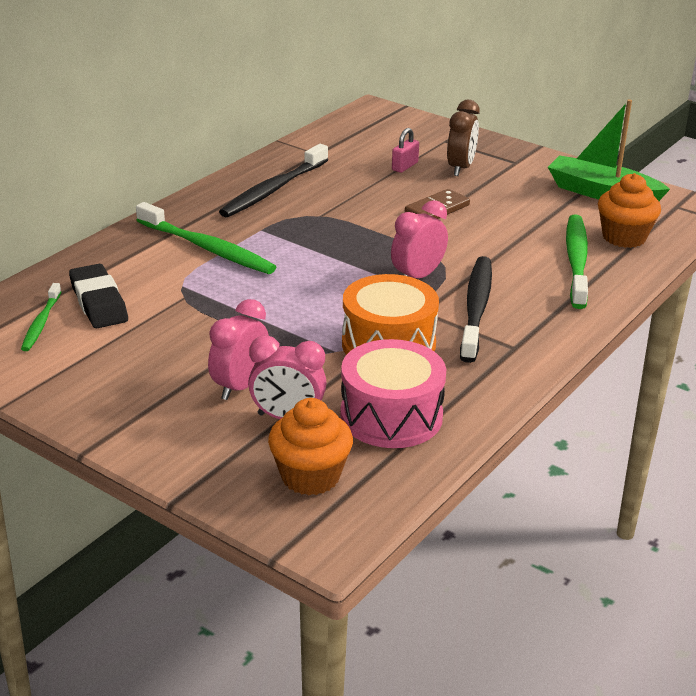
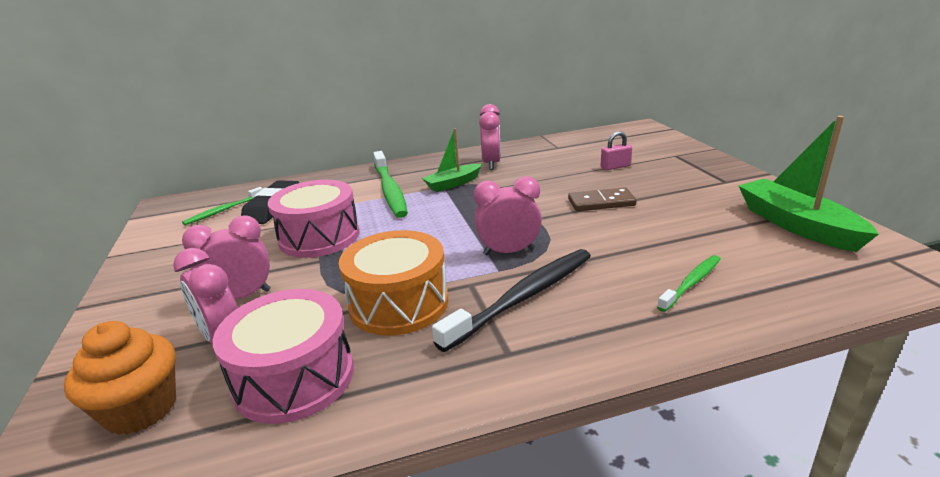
camera: 40 degrees right, 5 degrees down
black toothbrush [219,144,328,217] -> pink clock [479,104,501,170]
brown clock [447,100,480,176] -> none
green toothbrush [566,214,588,309] -> green toothbrush [657,255,721,312], size x0.56
orange cupcake [598,173,661,248] -> none
none -> pink drum [268,180,360,258]
none -> green boat [422,128,482,192]

